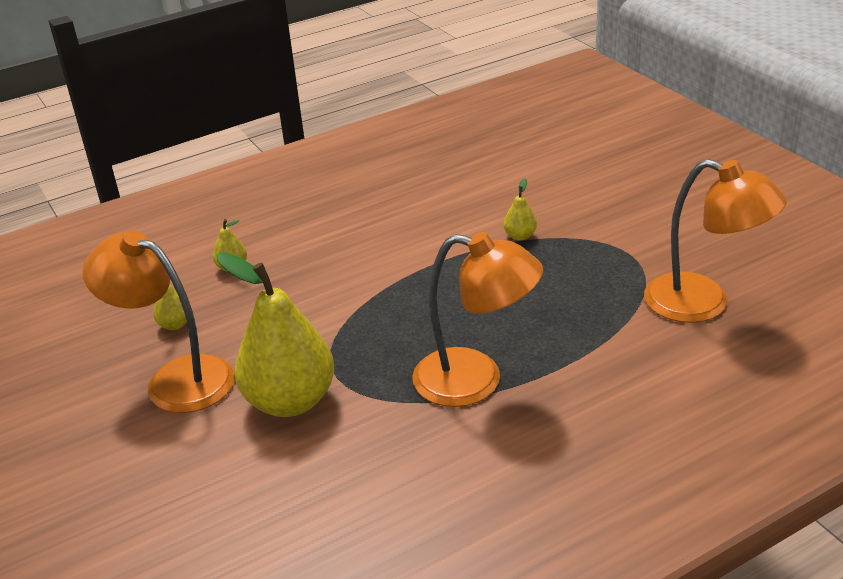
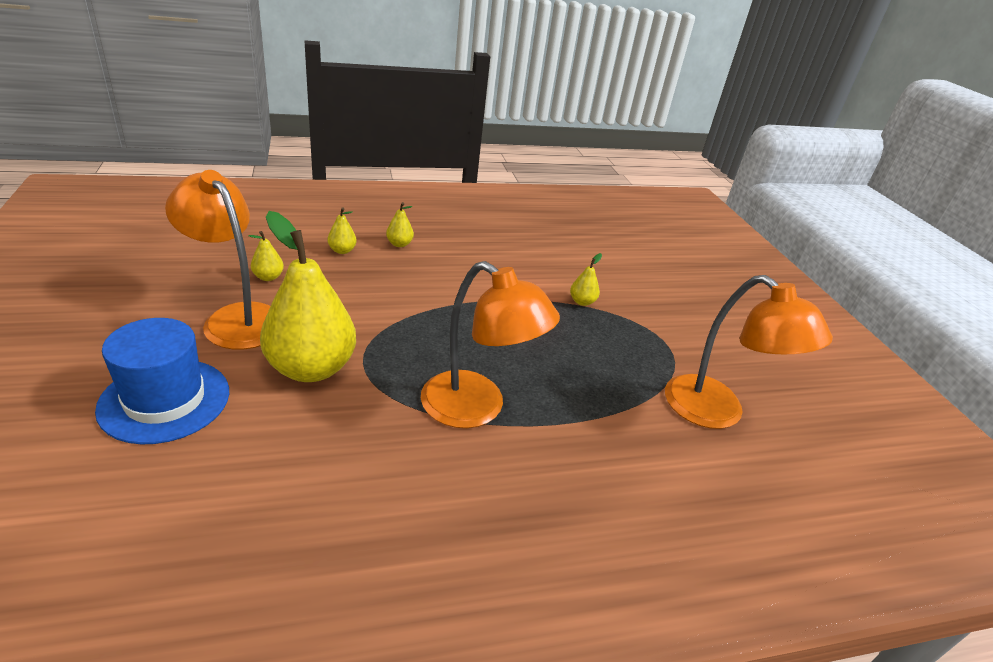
camera: 10 degrees right, 0 degrees up
none -> blue hat [95,318,229,444]
none -> yellow pear [386,202,414,247]

